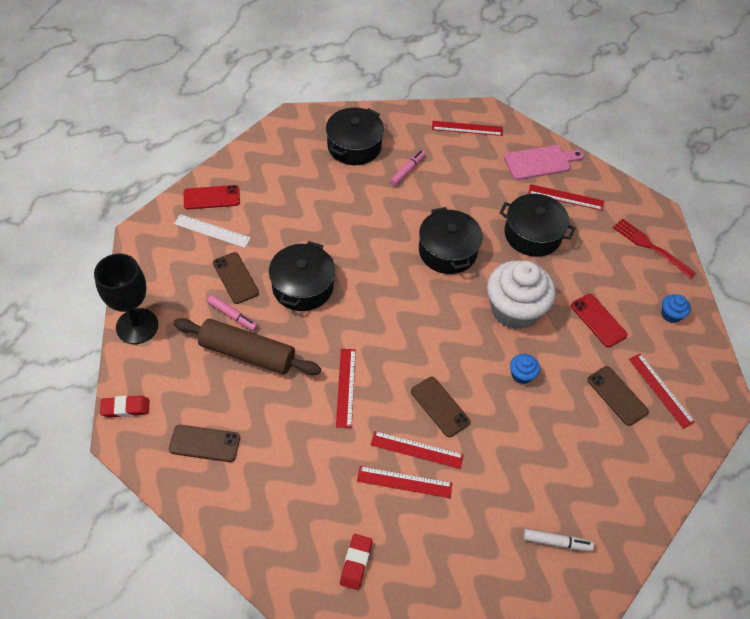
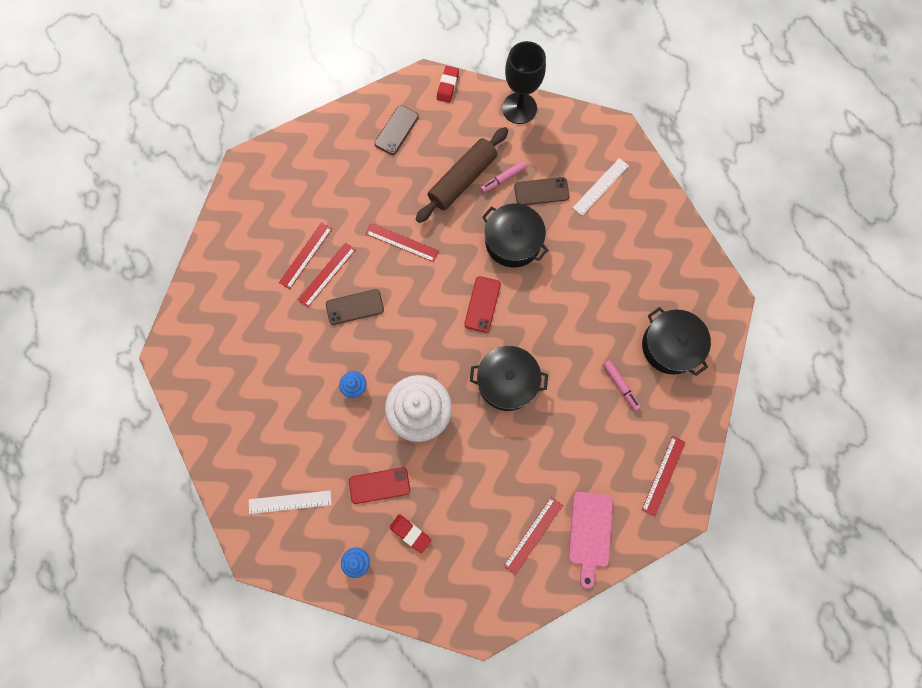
camera: 115 degrees right, 20 degrees up
red phone [184,185,240,210] -> red phone moved to [464,276,501,333]
red eraser [340,534,372,590] -> red eraser moved to [390,514,431,553]
black pot [500,194,575,257] -> none
white marker [523,529,594,551] -> none
brown phone [587,366,649,426] -> none
red fork [613,218,696,279] -> none
red ruler [629,353,695,429] -> white ruler [249,490,332,514]

